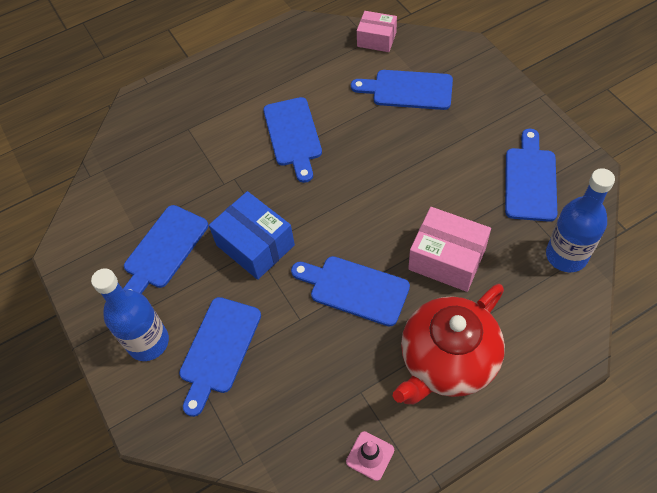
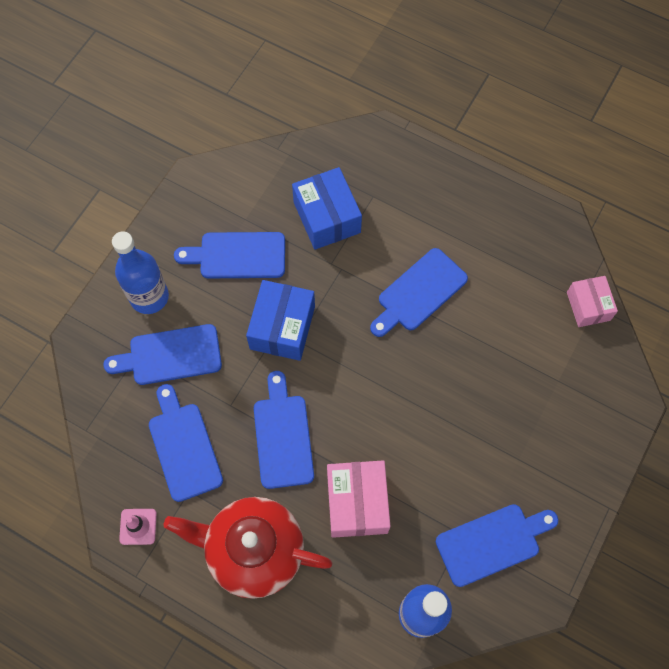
camera: 55 degrees right, 10 degrees up
blue cutting board [351,70,453,110] -> blue cutting board moved to [149,384,223,502]
none -> blue box [292,167,362,250]

